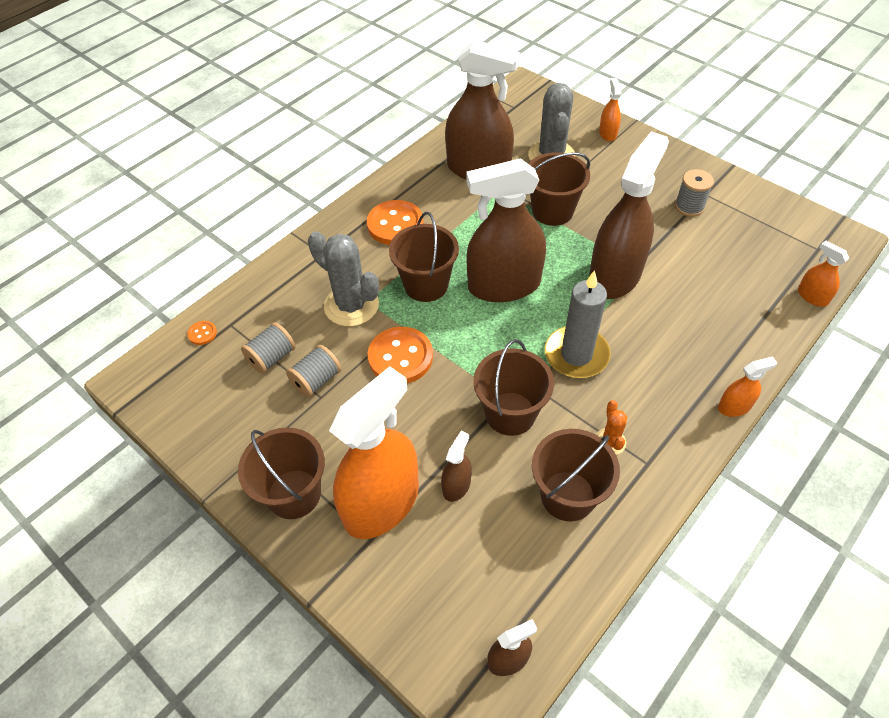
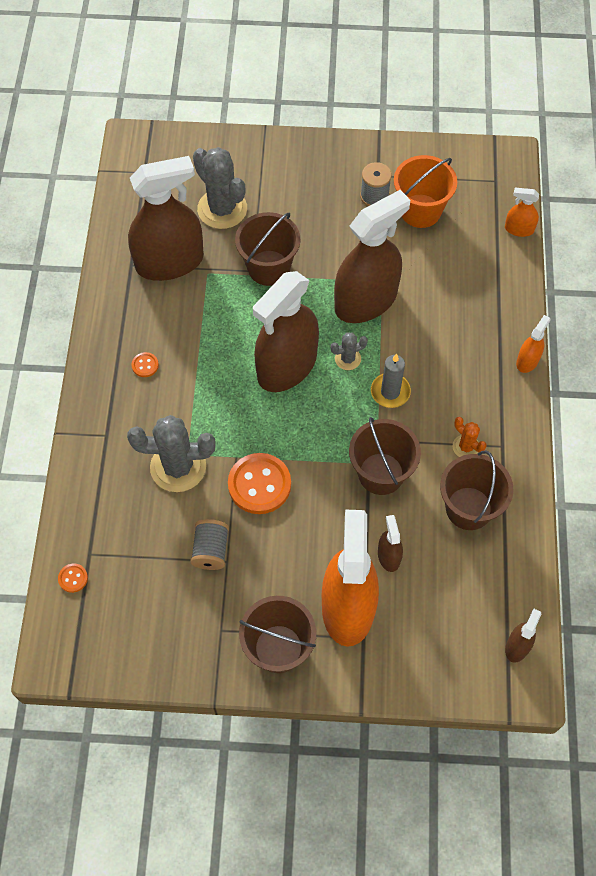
camera: 40 degrees left, 10 degrees up
grey spool [241,322,296,374] -> none
orange button [367,200,424,245] -> orange button [132,352,159,377], size x0.45
brown bucket [389,212,459,302] -> none
grey candle [545,270,611,378] -> grey candle [371,354,411,408], size x0.66
brown spray bottle [589,131,669,299] -> brown spray bottle turned 60 degrees clockwise [334,190,410,323]
orange spray bottle [599,78,621,141] -> none
none -> grey cactus [331,333,368,370]
none -> orange bucket [394,155,457,228]

